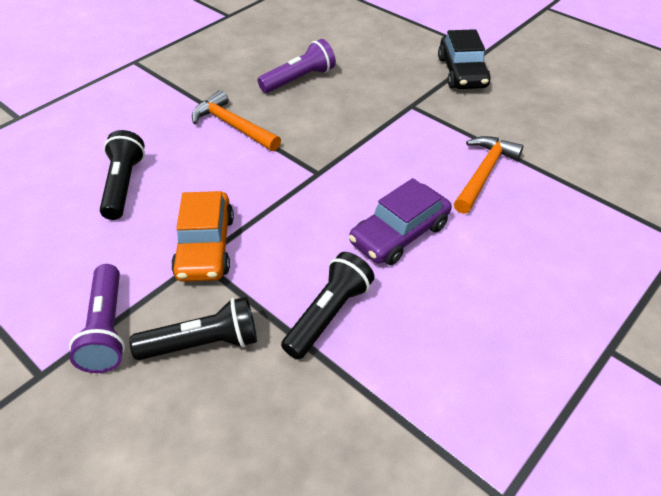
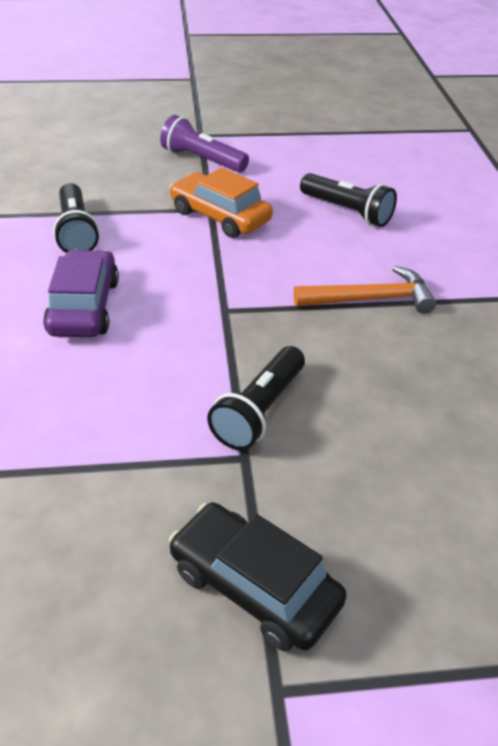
camera: 130 degrees right, 5 degrees down
black flashlight [129,297,257,360] -> black flashlight moved to [207,346,305,450]
purple flashlight [258,39,336,93] -> none
orange hammer [454,136,524,214] -> none

